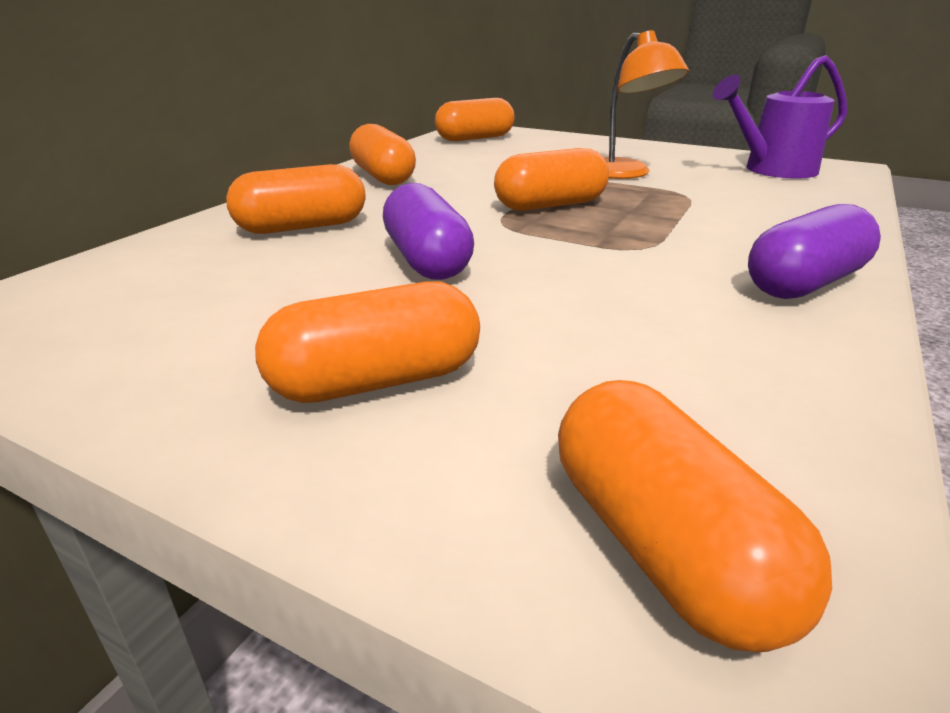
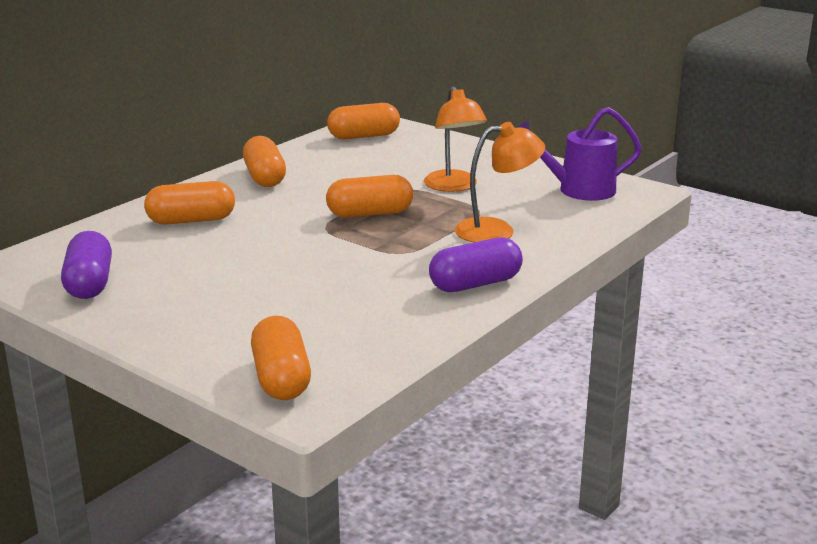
camera: 10 degrees right, 5 degrees down
orange capsule [255,281,480,403] -> none
purple capsule [383,183,474,280] -> purple capsule moved to [61,231,112,299]
none -> orange lamp [454,122,545,242]

